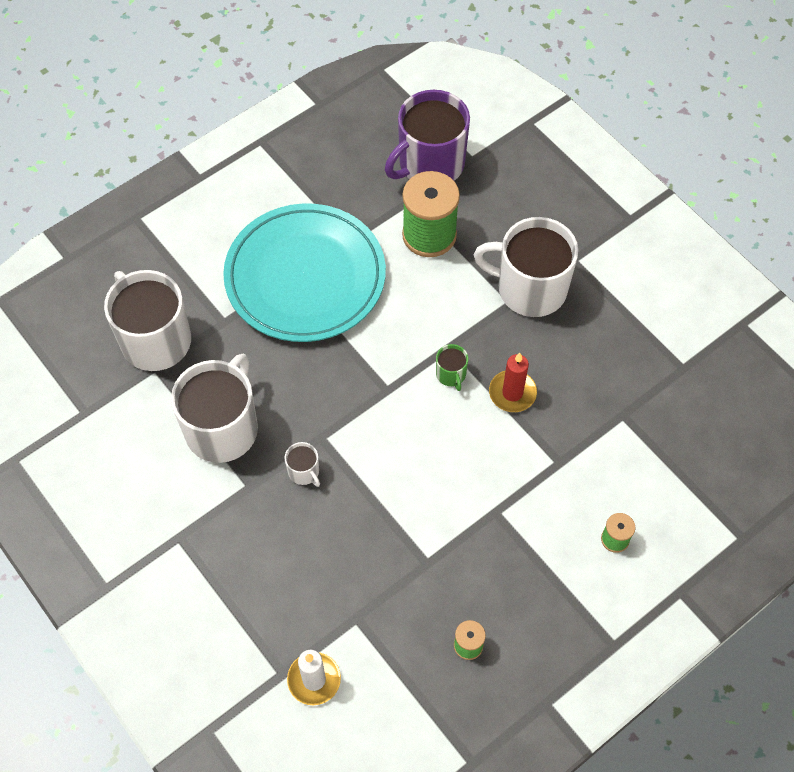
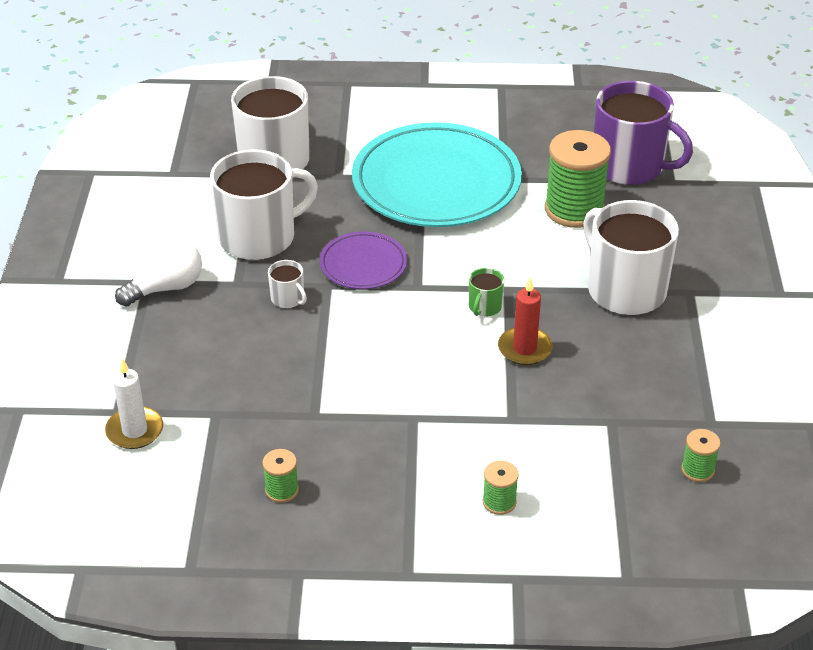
camera: 40 degrees right, 20 degrees down
white mug [285,442,320,487] -> white mug turned 45 degrees counterclockwise [268,260,307,308]
purple mug [385,90,470,181] -> purple mug turned 150 degrees counterclockwise [594,81,693,185]
none -> white light bulb [115,238,202,307]
none -> purple plate [319,231,407,289]
none -> green spool [681,429,721,482]

